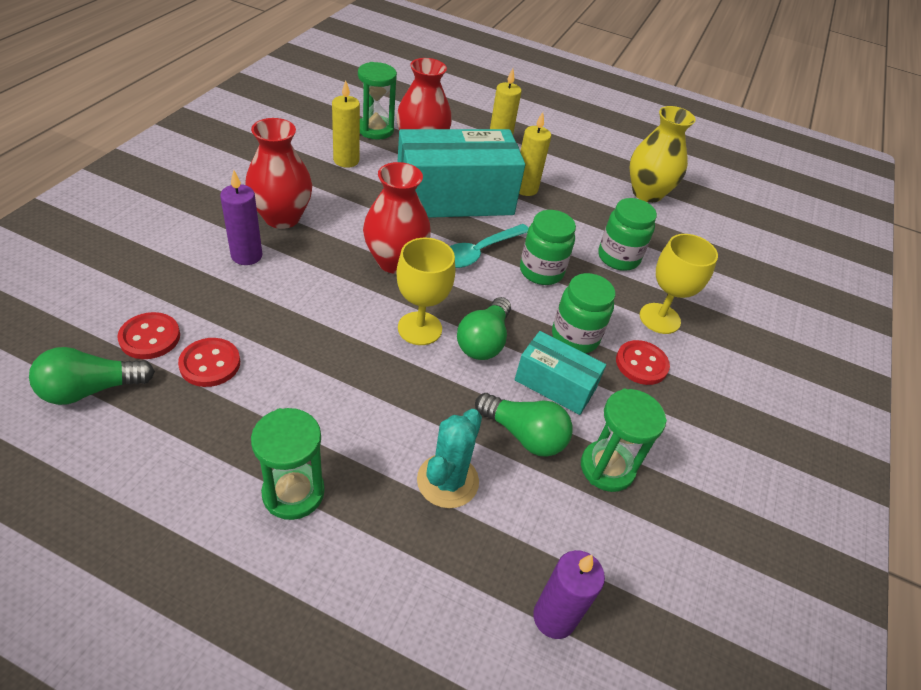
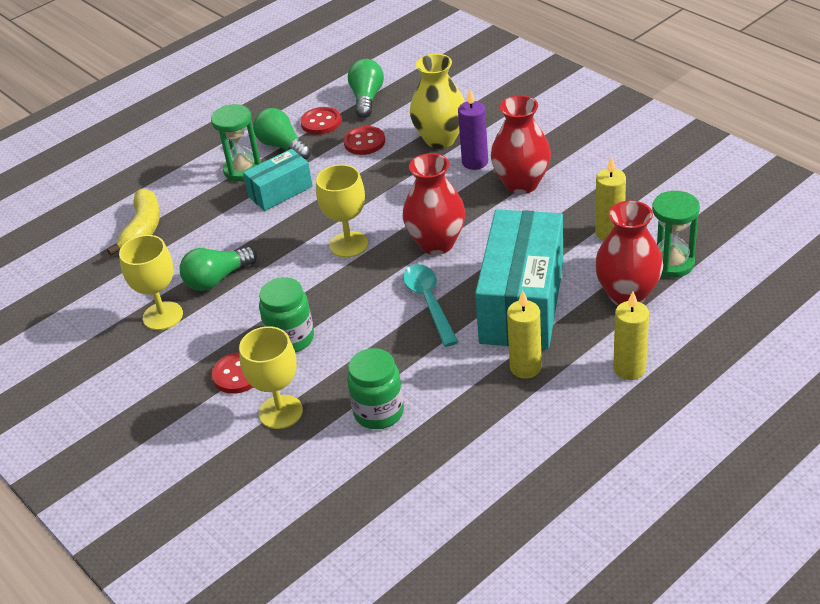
camera: 125 degrees right, 5 degrees down
red button [117,312,180,359] -> red button moved to [300,107,341,135]
turquoise cactus [417,409,482,508] -> none
green light bulb [457,297,511,360] -> green light bulb moved to [253,108,311,160]
turquoise box [515,331,606,415] -> turquoise box moved to [243,149,313,211]
green jar [520,210,576,285] -> none
purple candle [533,550,605,639] -> none
green hourglass [581,389,667,492] -> yellow goblet [119,235,183,330]
yellow vase [630,106,696,203] -> yellow vase moved to [410,54,465,148]
none -> yellow banana [107,189,160,255]

